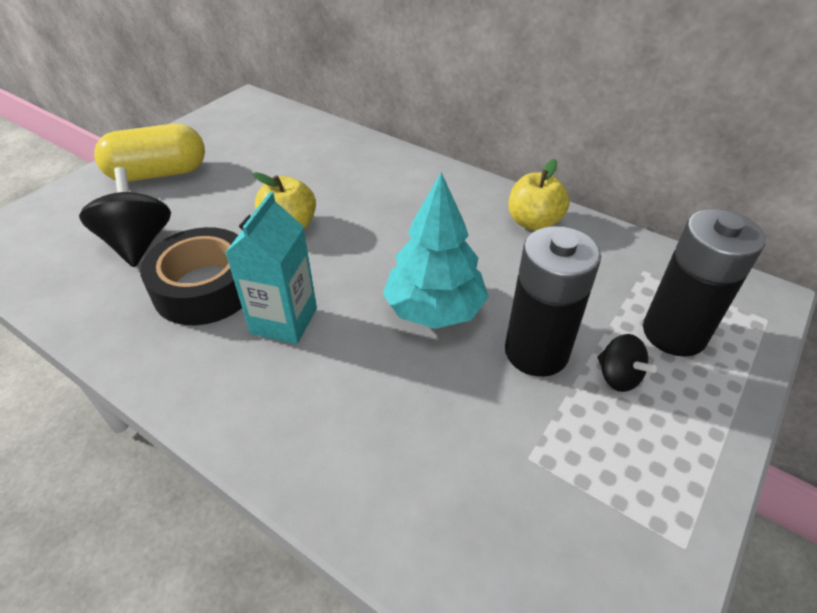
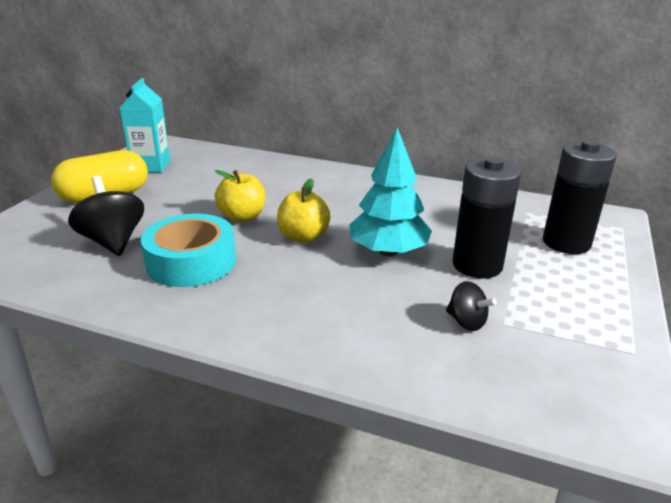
camera: 15 degrees left, 15 degrees down
black tape [140,227,242,325] -> turquoise tape [141,214,236,287]
turquoise carton [225,192,317,344] -> turquoise carton moved to [120,78,170,173]
yellow apple [509,159,570,231] -> yellow apple moved to [277,178,331,243]
black spinning top [597,334,657,392] -> black spinning top moved to [446,281,497,331]

